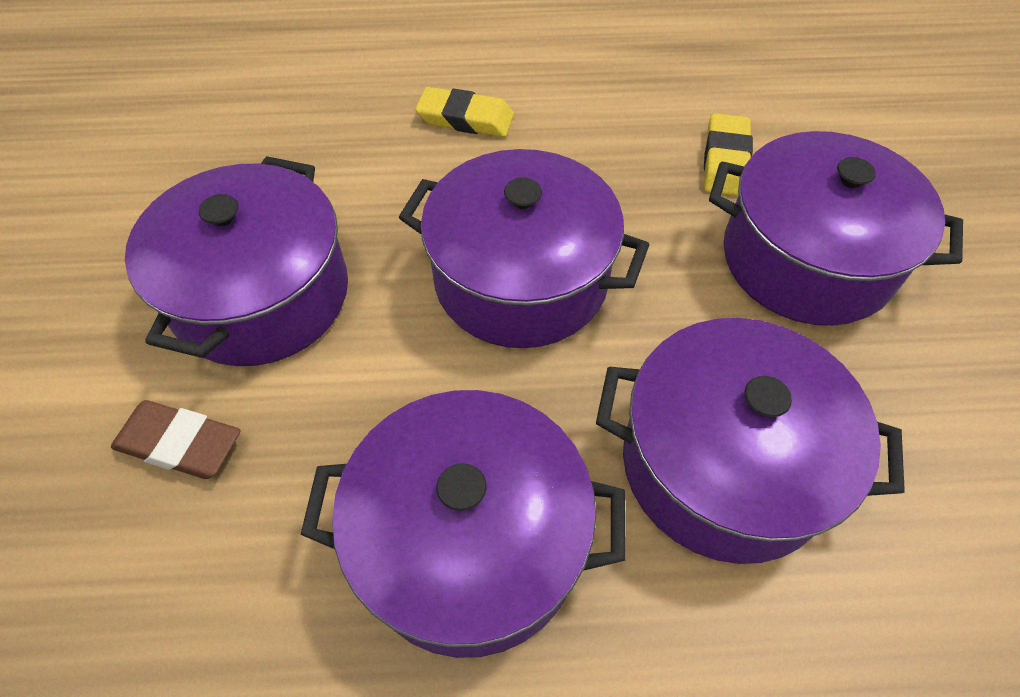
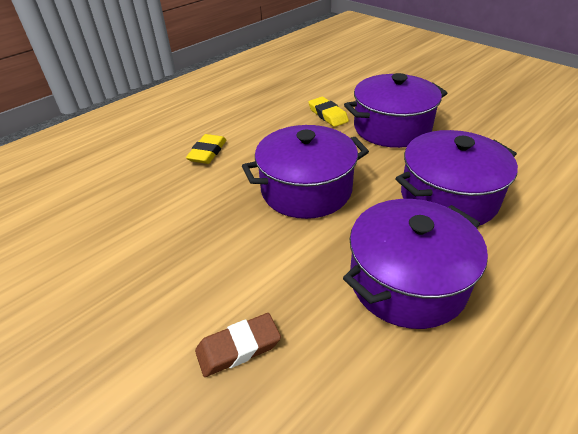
camera: 40 degrees left, 15 degrees down
purple pot [125,156,348,366] -> none
yellow eraser [415,87,514,137] -> yellow eraser turned 45 degrees counterclockwise [186,134,226,164]

